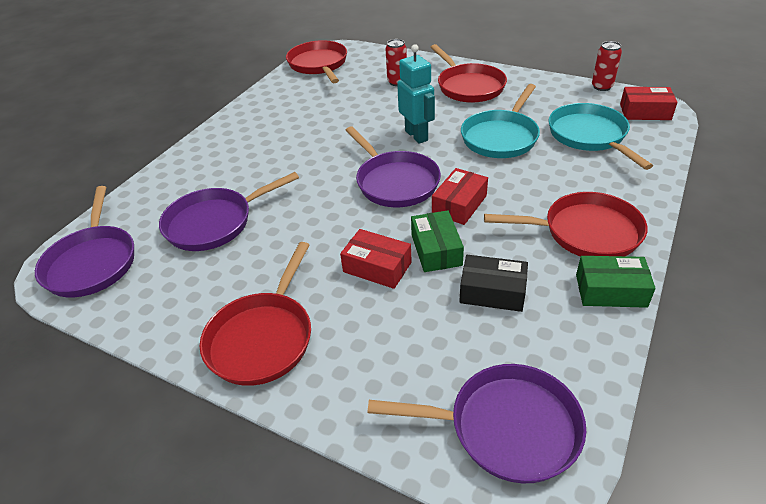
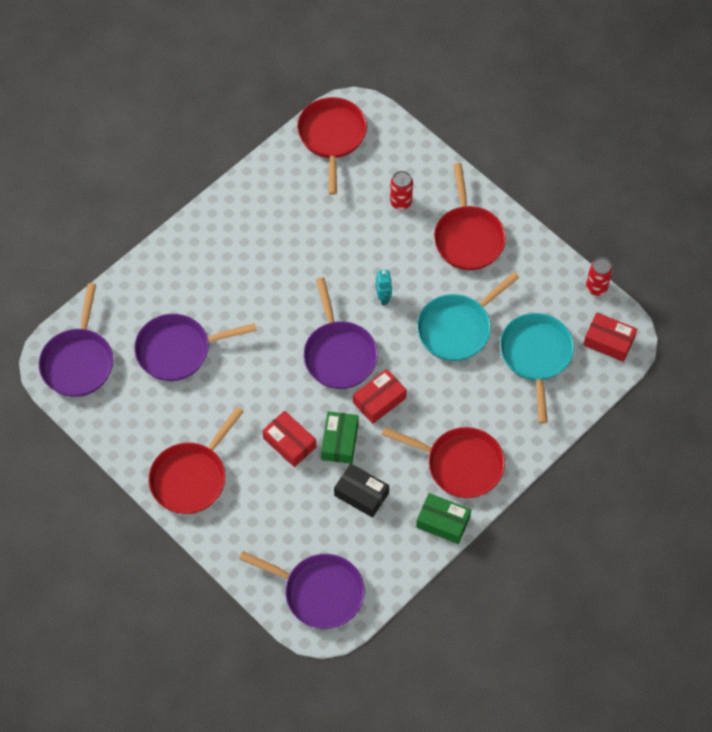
camera: 15 degrees right, 20 degrees up
turquoise robot [397,44,435,144] -> turquoise robot [376,270,392,305], size x0.59

